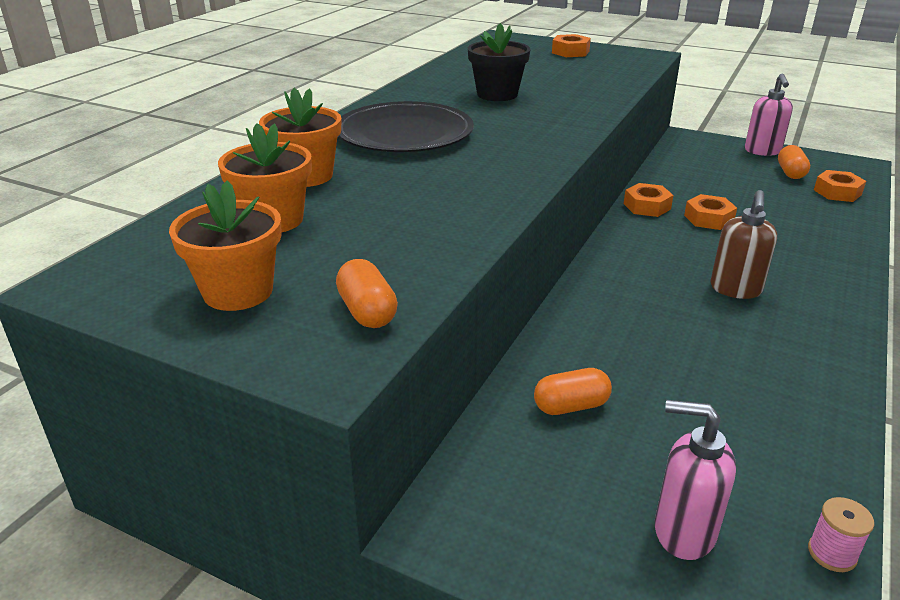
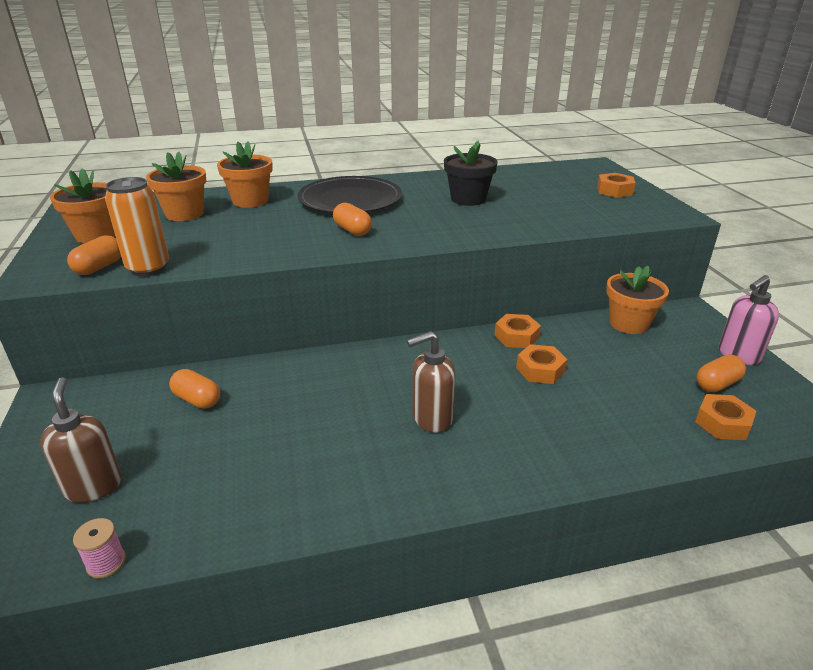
camera: 50 degrees right, 0 degrees up
pink soap dispenser [655,400,736,560] -> brown soap dispenser [40,377,122,503]
none -> orange can [105,177,169,276]
none -> orange capsule [333,203,372,236]
none -> orange flower pot [606,266,669,334]

